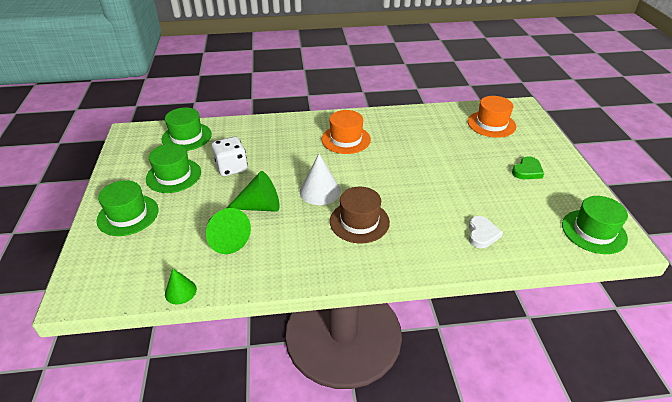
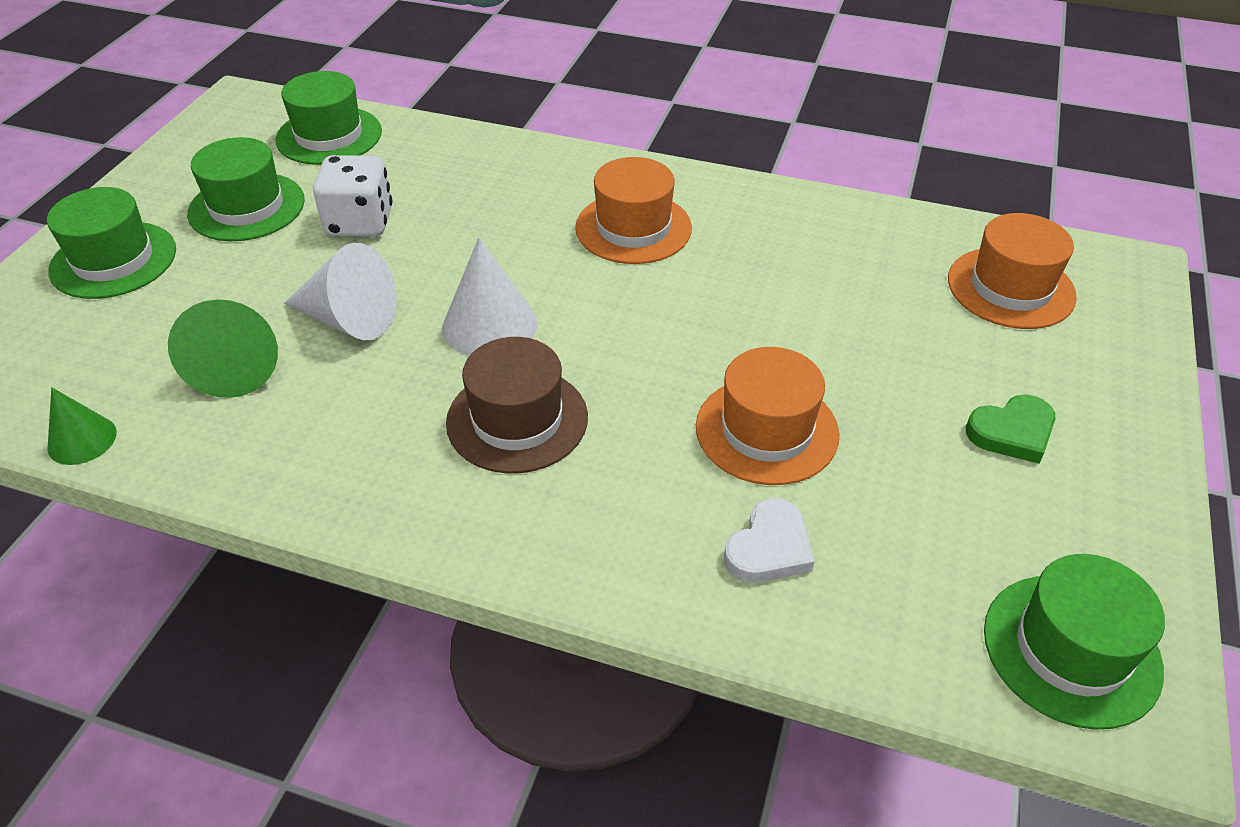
camera: 25 degrees right, 5 degrees up
green cone [227,171,280,212] -> white cone [284,243,397,340]
none -> orange hat [696,347,839,485]

